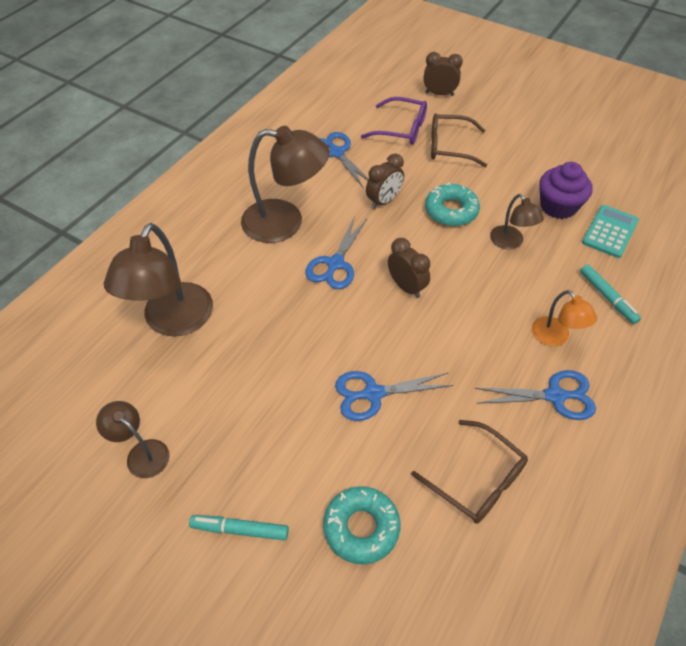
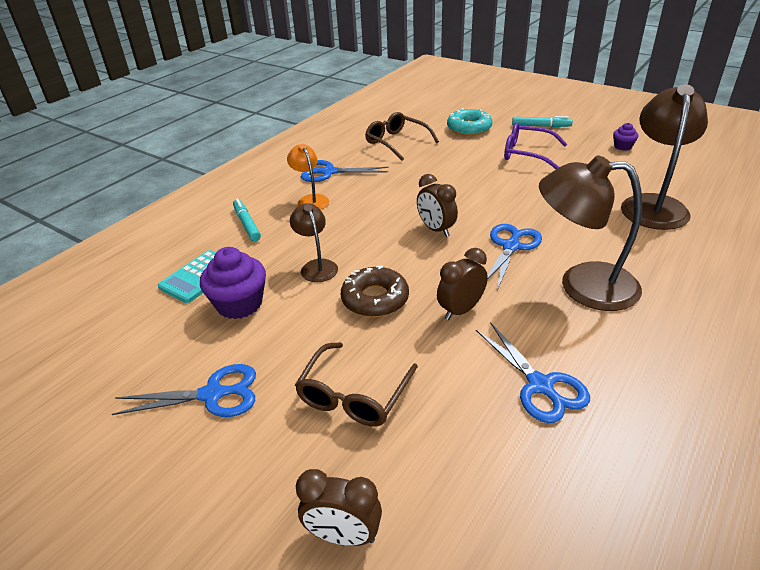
camera: 175 degrees left, 15 degrees down
brown lamp [96,401,170,478] -> purple cupcake [613,123,638,151]
blue scissors [335,371,453,421] -> blue scissors moved to [112,364,256,417]
purple glasses [361,97,427,145] -> purple glasses moved to [504,123,567,169]
turquoise donut [425,182,480,226] -> brown donut [341,266,409,317]
brown glasses [431,113,487,167] -> brown glasses turned 105 degrees clockwise [295,342,418,426]

